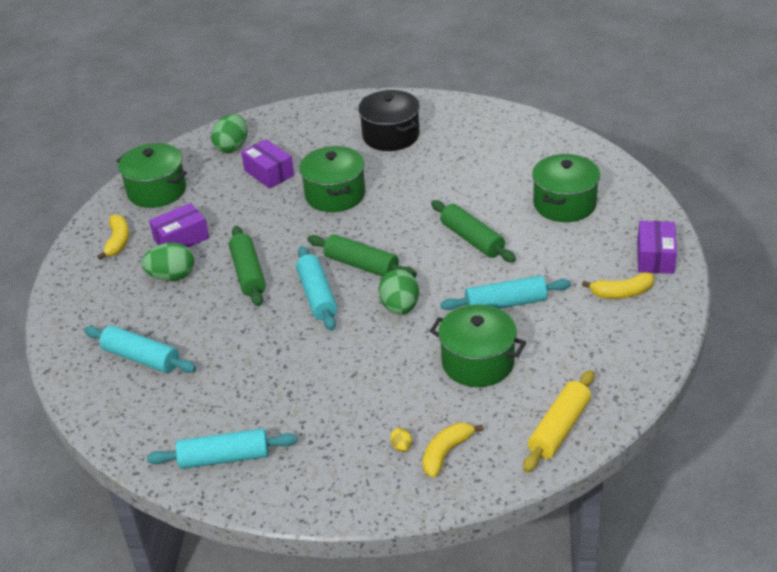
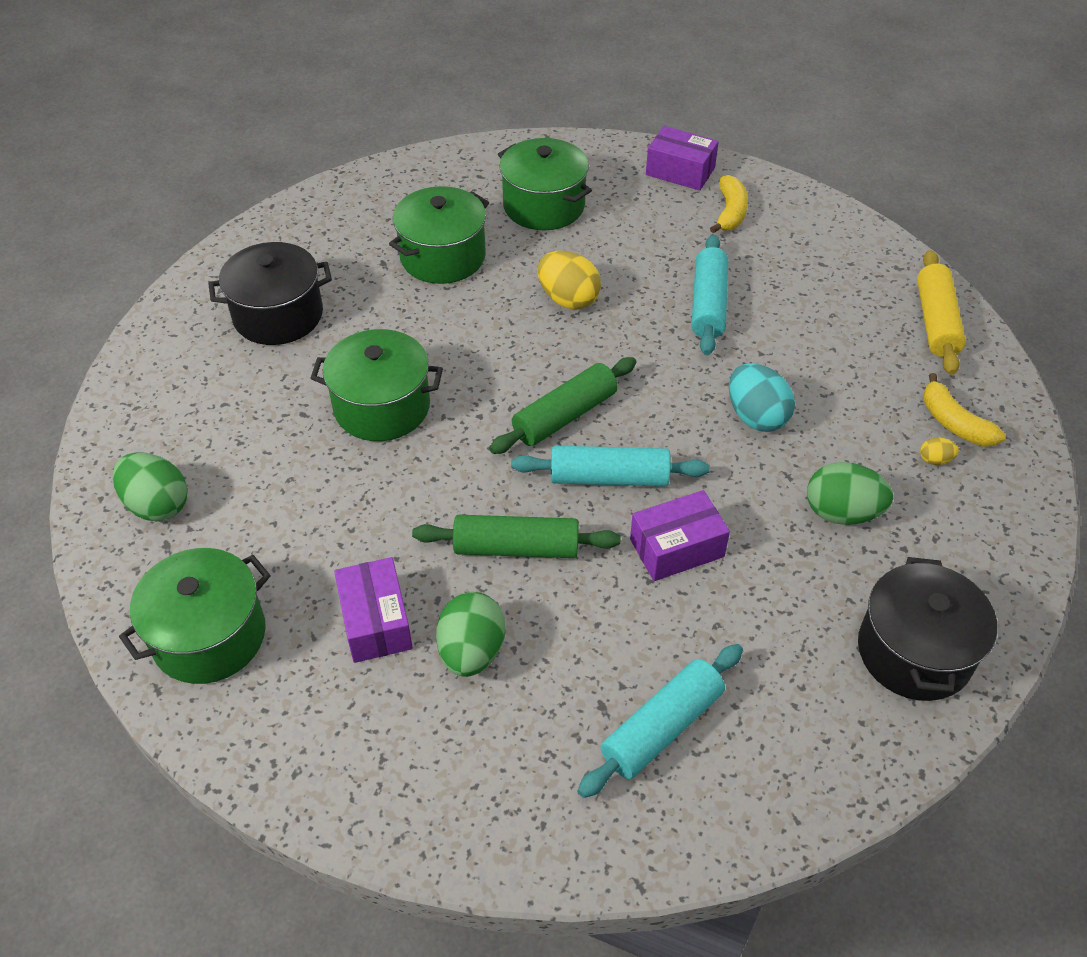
camera: 75 degrees left, 10 degrees up
yellow banana [97,214,129,260] -> none
turquoise rolling pin [147,429,297,469] -> black pot [858,557,997,701]
purple box [241,139,294,189] -> purple box moved to [630,490,730,581]
green egg [378,269,419,315] -> green egg moved to [807,462,893,525]
green pot [430,304,526,387] -> green pot moved to [389,186,489,284]
green rolling pin [431,200,516,262] -> yellow egg [537,251,601,310]
yellow rolling pin [523,370,594,472] -> yellow rolling pin turned 45 degrees clockwise [917,250,966,375]
none -> turquoise egg [729,363,795,432]

